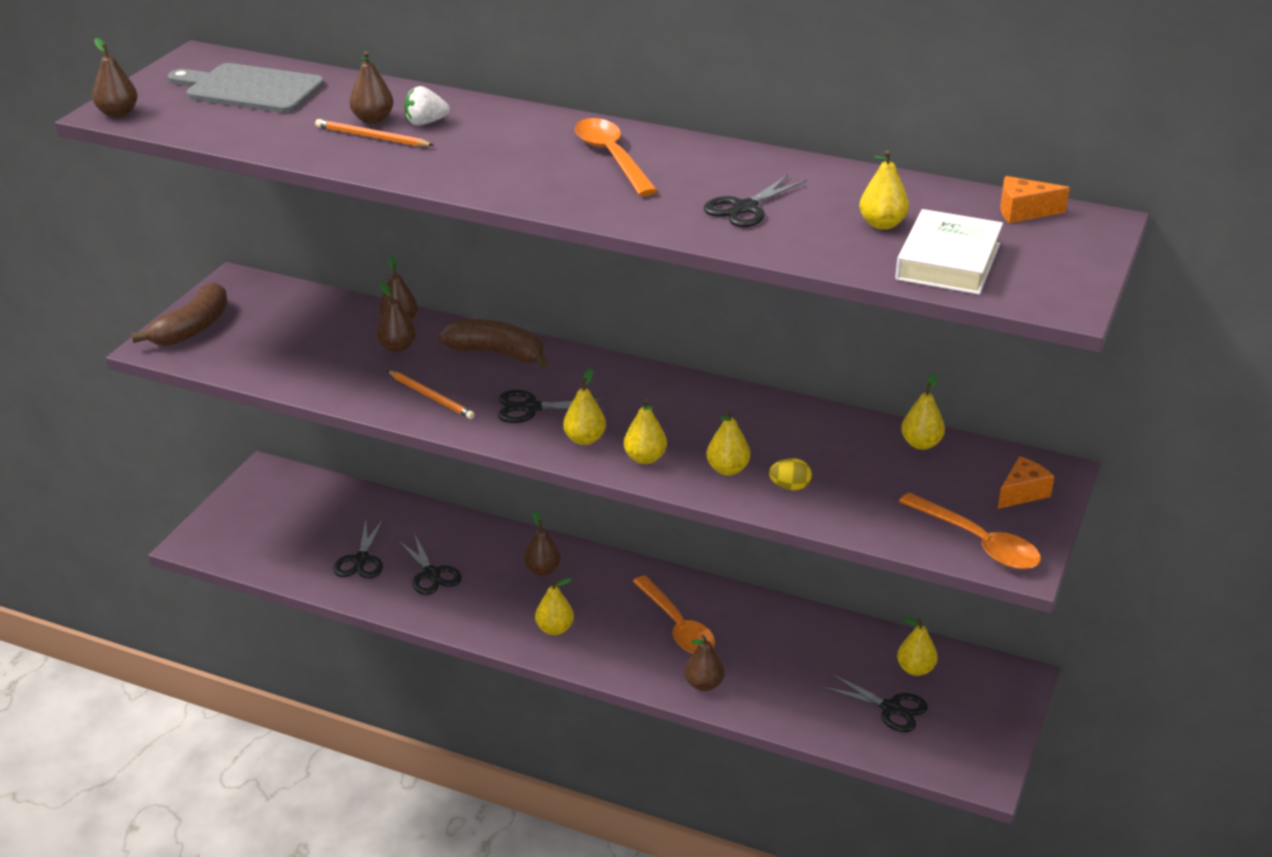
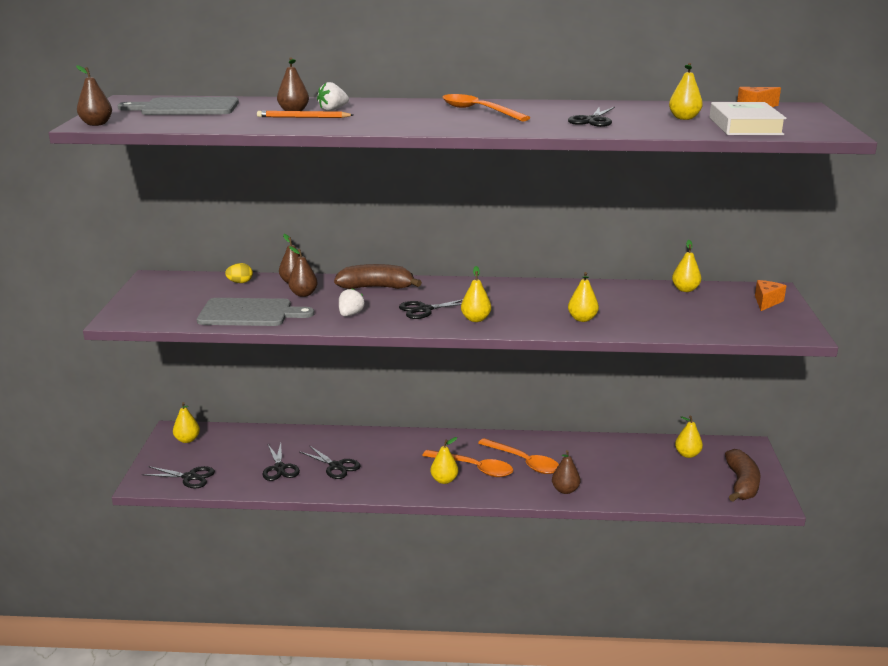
camera: 20 degrees left, 10 degrees down
brown banana [131,282,228,346] -> brown banana moved to [725,449,761,502]
orange pencil [387,370,475,419] -> white strawberry [339,288,365,316]
brown pear [524,511,561,576] -> none
yellow pear [624,399,667,464] -> yellow pear moved to [173,402,200,443]
yellow egg [769,458,812,490] -> yellow egg moved to [225,263,253,283]
black scissors [822,674,928,732] -> black scissors moved to [141,466,215,488]
orange spoon [899,493,1041,569] -> orange spoon moved to [422,450,513,477]
none -> grey cutting board [197,298,314,326]

